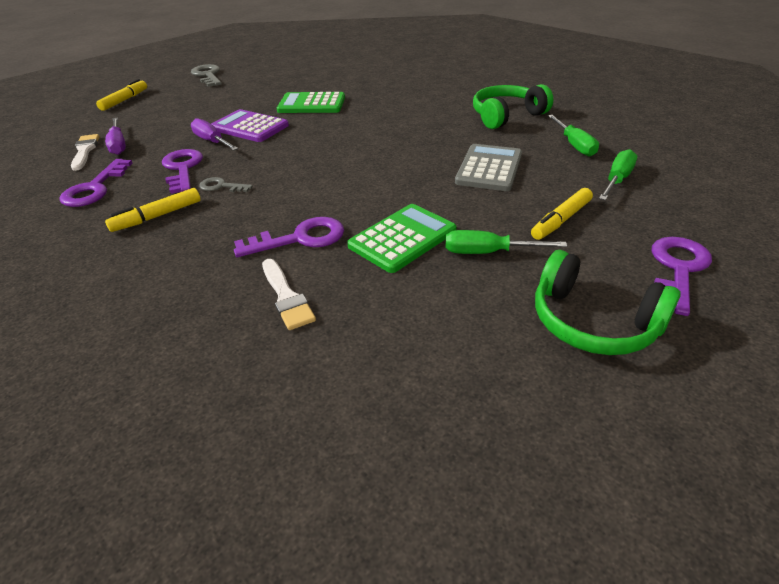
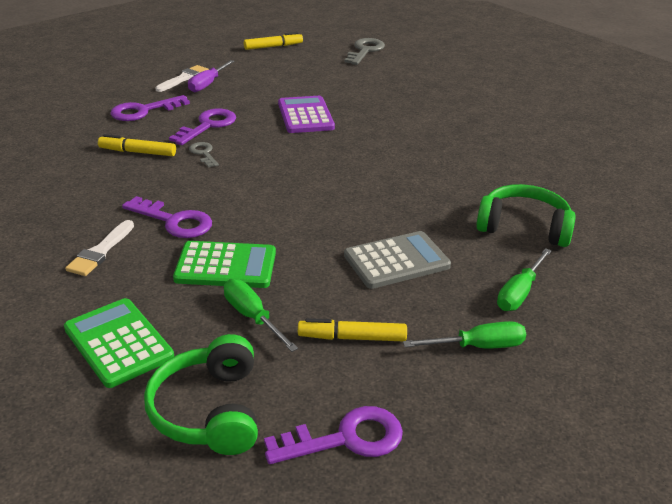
camera: 45 degrees right, 5 degrees down
purple screwdriver [191,118,239,150] -> none
green calculator [277,92,345,113] -> green calculator moved to [64,298,174,388]

